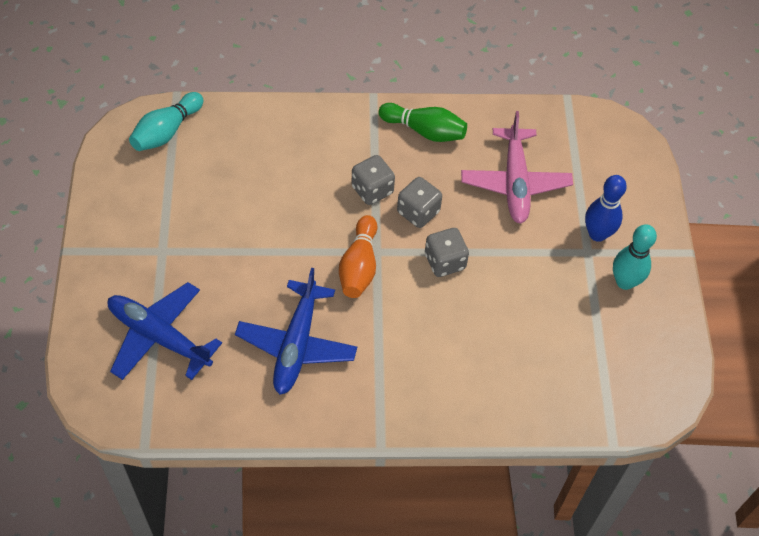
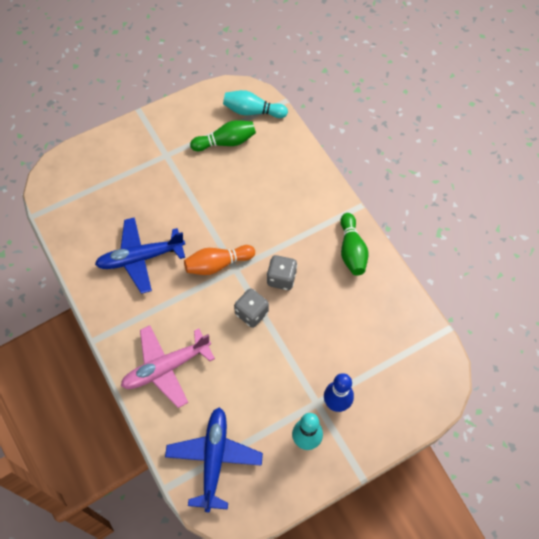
camera: 65 degrees right, 5 degrees up
blue plane [108,282,222,380] -> blue plane moved to [165,407,263,512]
grey dice [352,155,395,205] -> none
pink plane [461,111,573,224] -> pink plane moved to [121,325,215,408]
none -> green bowling pin [190,120,256,151]

